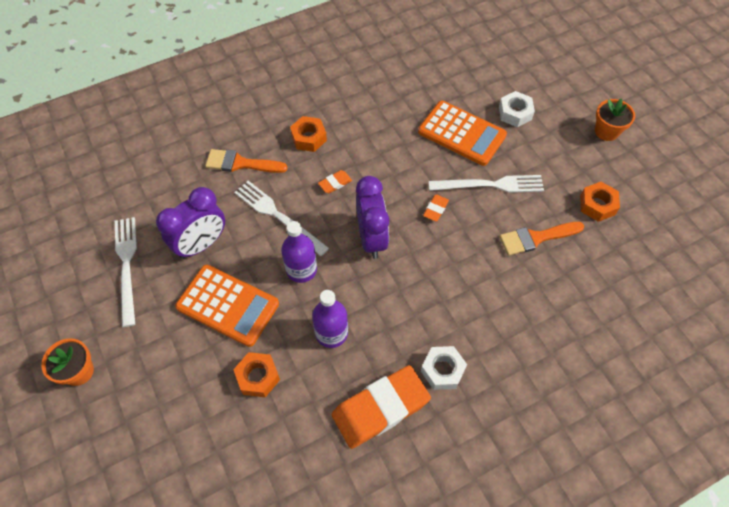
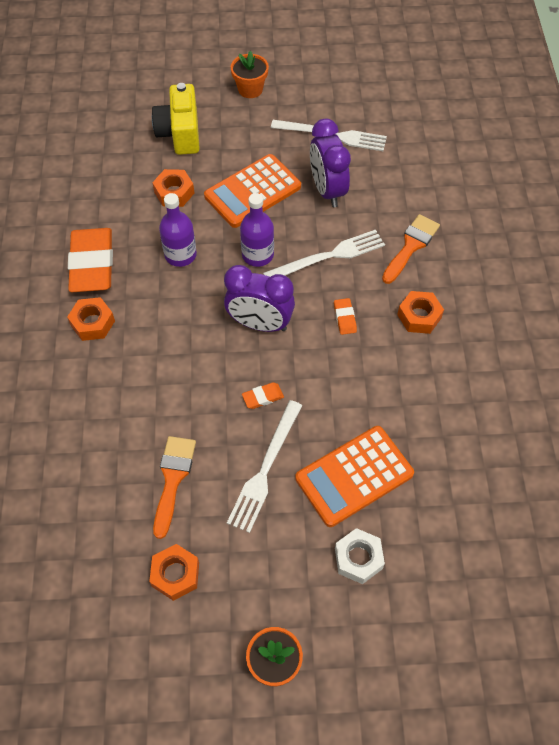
camera: 115 degrees right, 0 degrees up
white nut [421,346,467,390] -> orange nut [67,297,115,341]
orange eraser [423,195,449,221] -> orange eraser turned 75 degrees counterclockwise [242,382,284,409]
none -> yellow camera [152,83,200,155]

